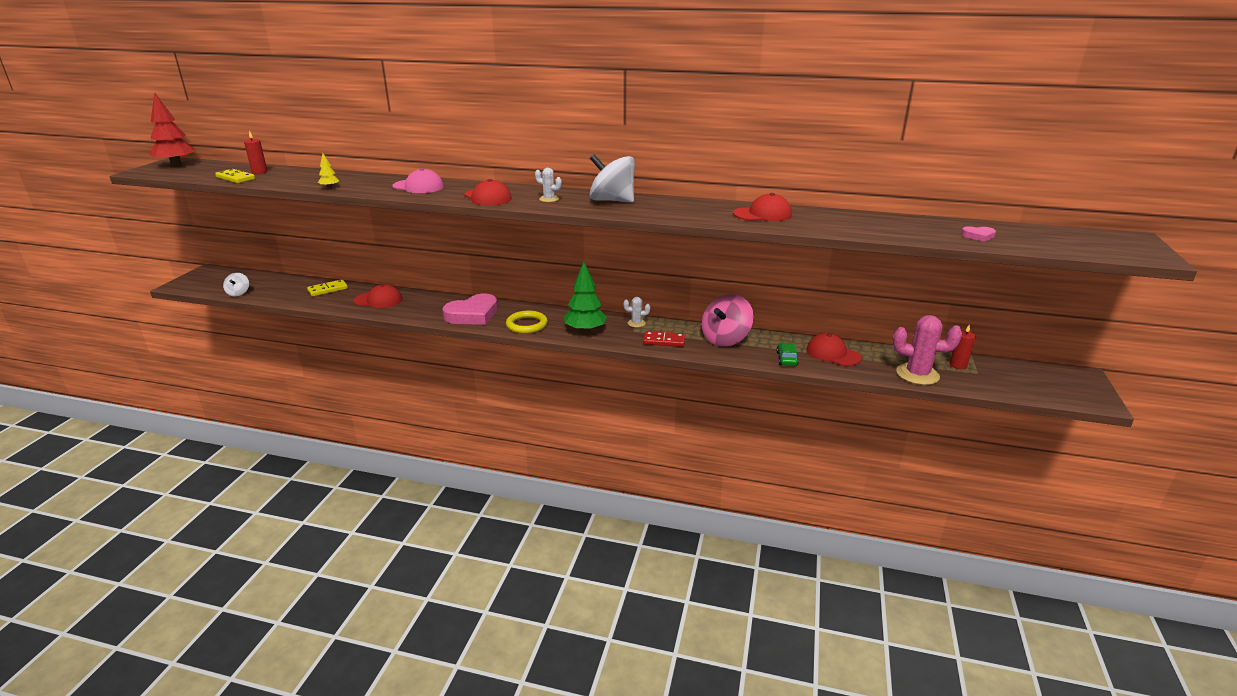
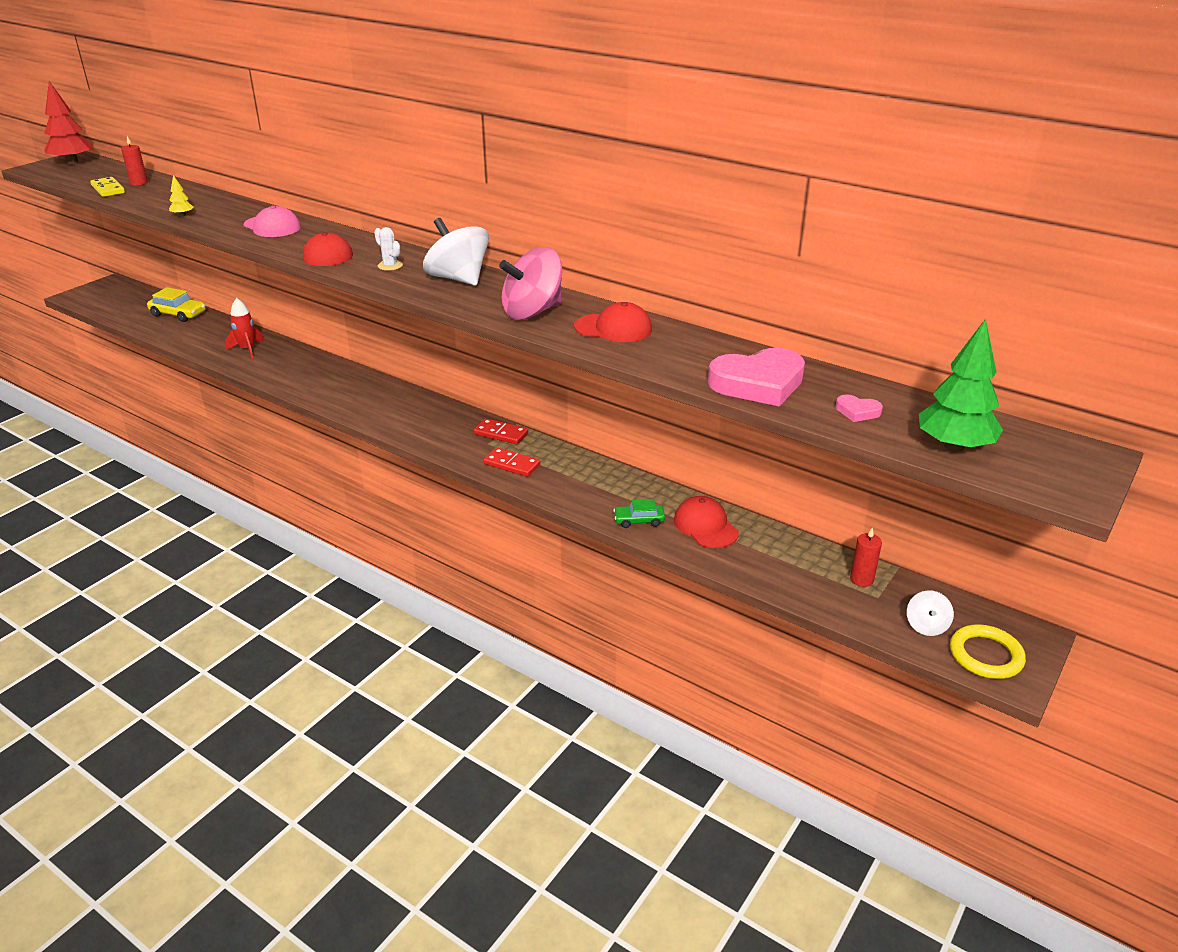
camera: 20 degrees right, 5 degrees up
white spinning top [223,273,249,296] -> white spinning top moved to [907,590,954,636]
yellow domino [307,279,348,296] -> none
red cap [354,284,402,308] -> red rocket [225,298,264,358]
pink heart [442,294,498,325] -> pink heart moved to [708,348,805,406]
yellow ring [506,311,548,334] -> yellow ring moved to [950,624,1026,679]
green tree [564,261,607,333] -> green tree moved to [919,319,1003,452]
white cactus [624,297,650,327] -> red domino [474,418,528,444]
pink spinning top [701,294,754,346] -> pink spinning top moved to [499,247,562,320]
green car [776,343,799,366] -> green car turned 120 degrees counterclockwise [613,499,665,528]
pink cactus [893,315,962,385] -> none
none -> yellow car [147,287,206,322]

